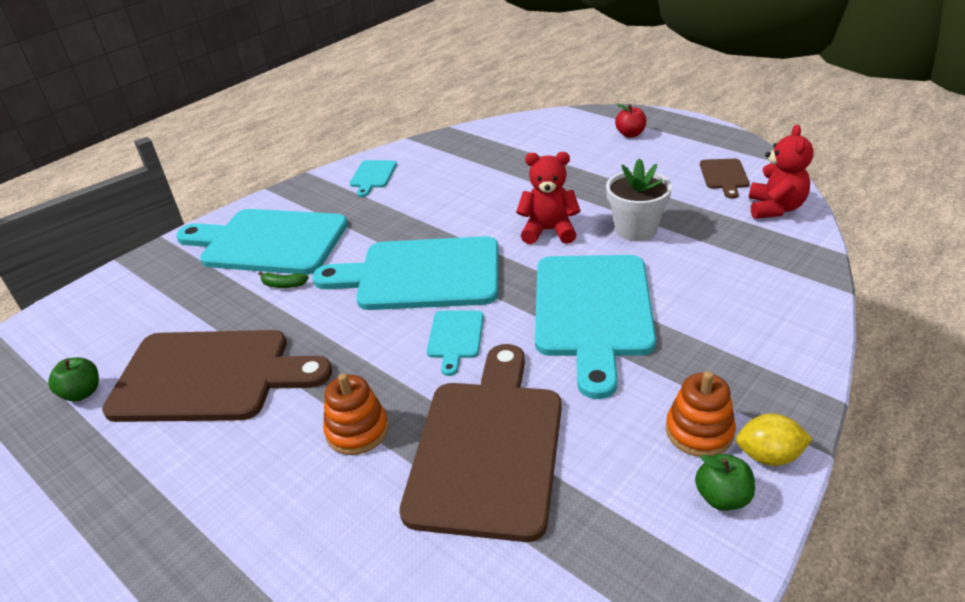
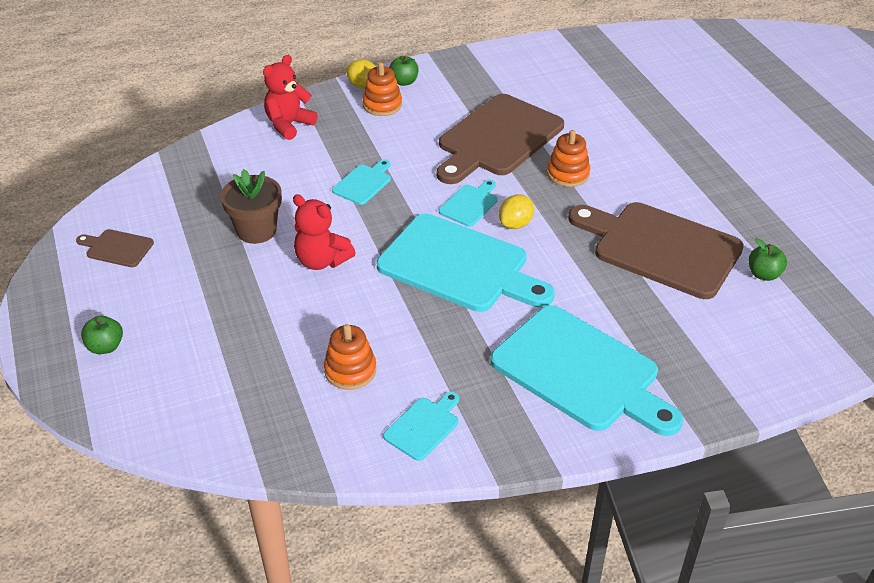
camera: 155 degrees left, 5 degrees up
green banana [258,271,309,288] -> none
turquoise cutting board [535,255,656,399] -> turquoise cutting board [332,160,391,205], size x0.44
white flower pot [606,158,672,241] -> brown flower pot [220,169,282,244]
red apple [615,104,647,138] -> green apple [81,316,123,354]
brown cutting board [700,159,749,199] -> brown cutting board turned 105 degrees counterclockwise [76,229,154,267]
red teddy bear [749,125,813,219] -> red teddy bear moved to [263,55,318,140]
none -> orange stacking toy [324,324,376,390]
none -> yellow lemon [499,194,534,229]

